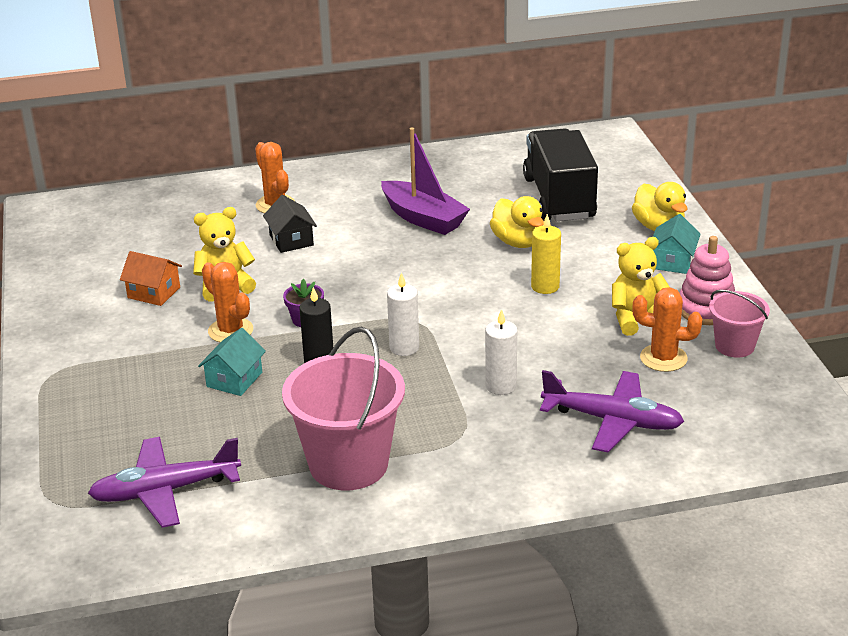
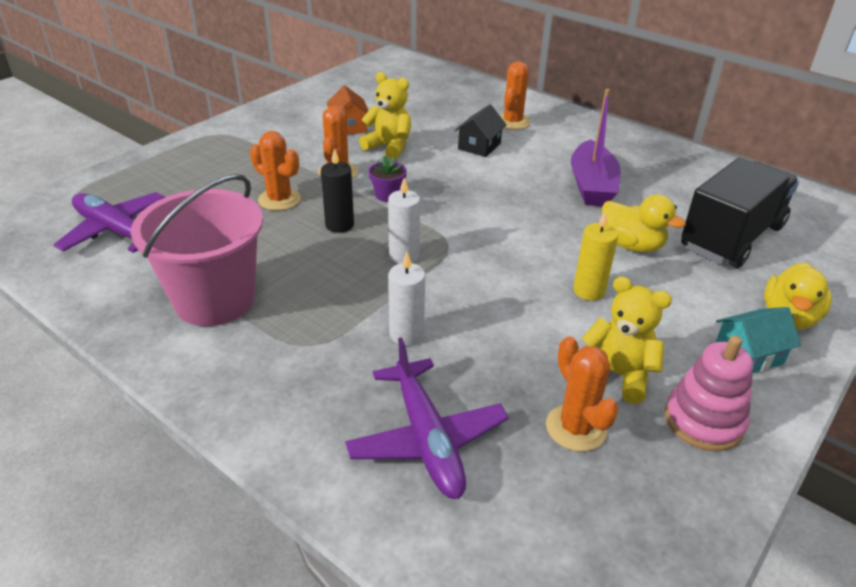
camera: 50 degrees right, 5 degrees up
turquoise house [198,328,266,396] -> orange cactus [250,131,301,211]
yellow duck [490,196,544,248] -> yellow duck turned 75 degrees counterclockwise [602,194,686,252]
pink bucket [709,290,770,358] -> none

